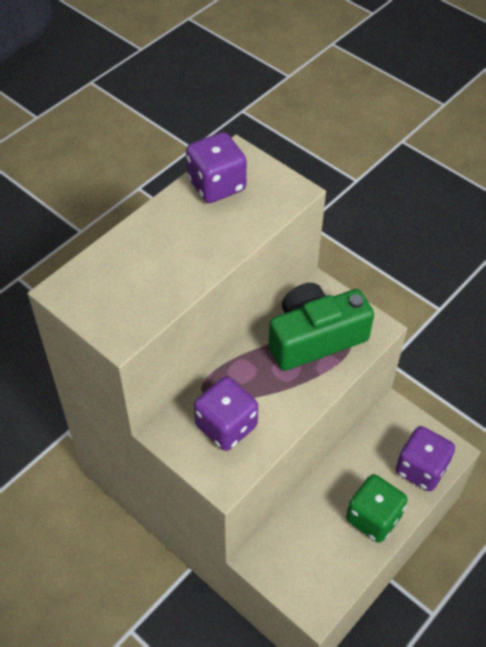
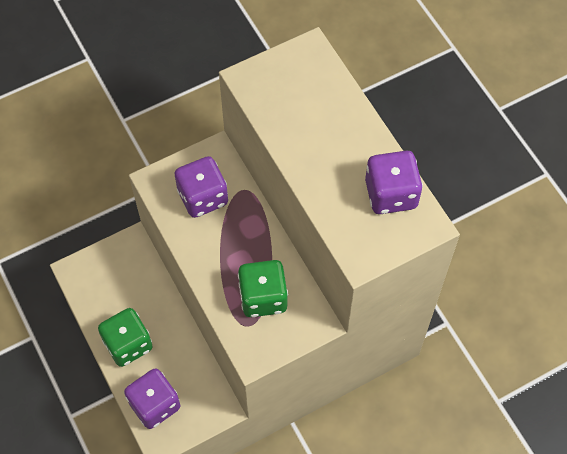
camera: 110 degrees right, 10 degrees up
green camera [268,283,374,371] -> green dice [238,260,288,317]

